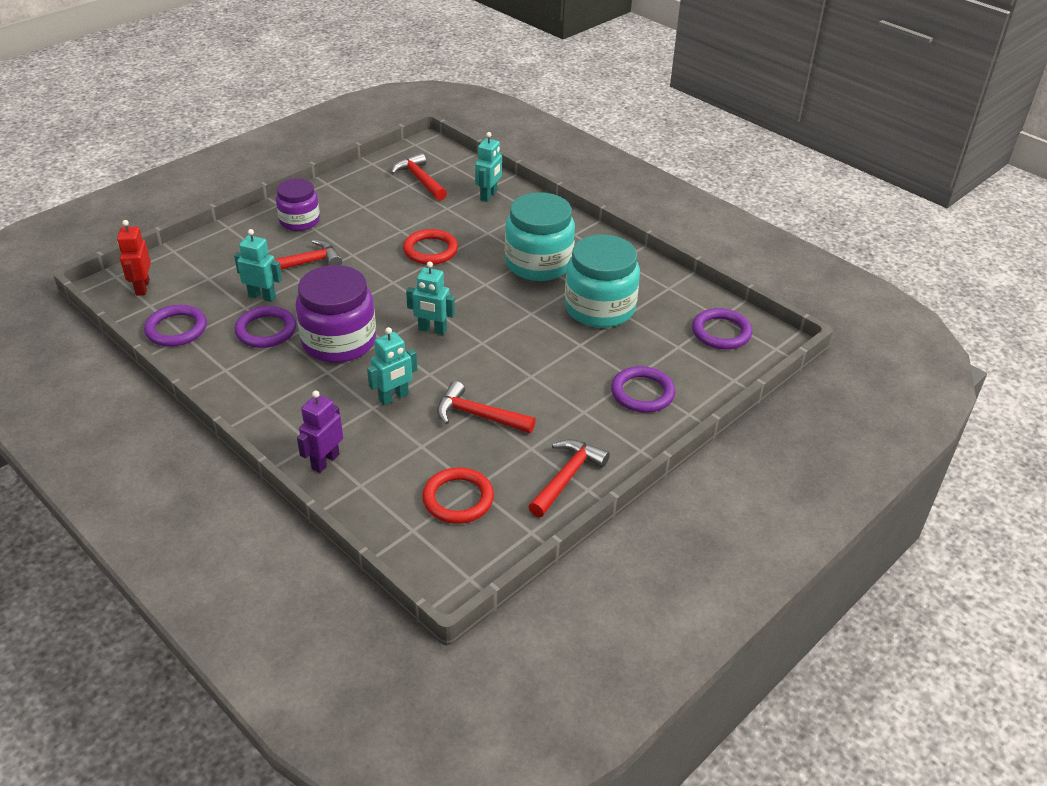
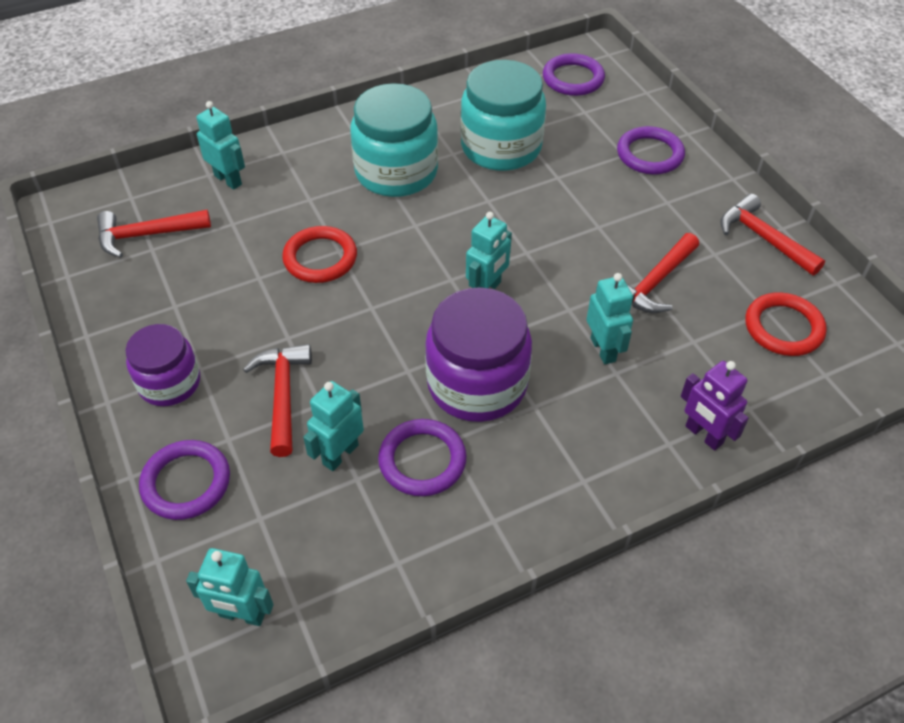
camera: 70 degrees left, 10 degrees up
red robot [117,220,151,296] -> turquoise robot [186,548,274,626]
purple ring [144,305,207,347] -> purple ring moved to [139,440,230,520]

